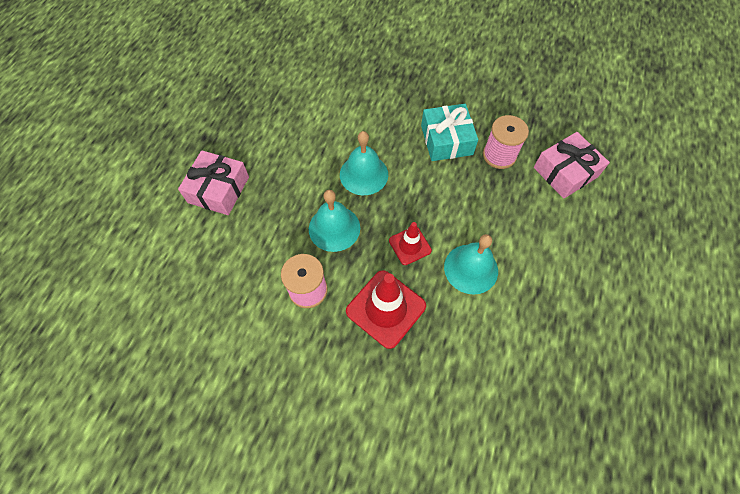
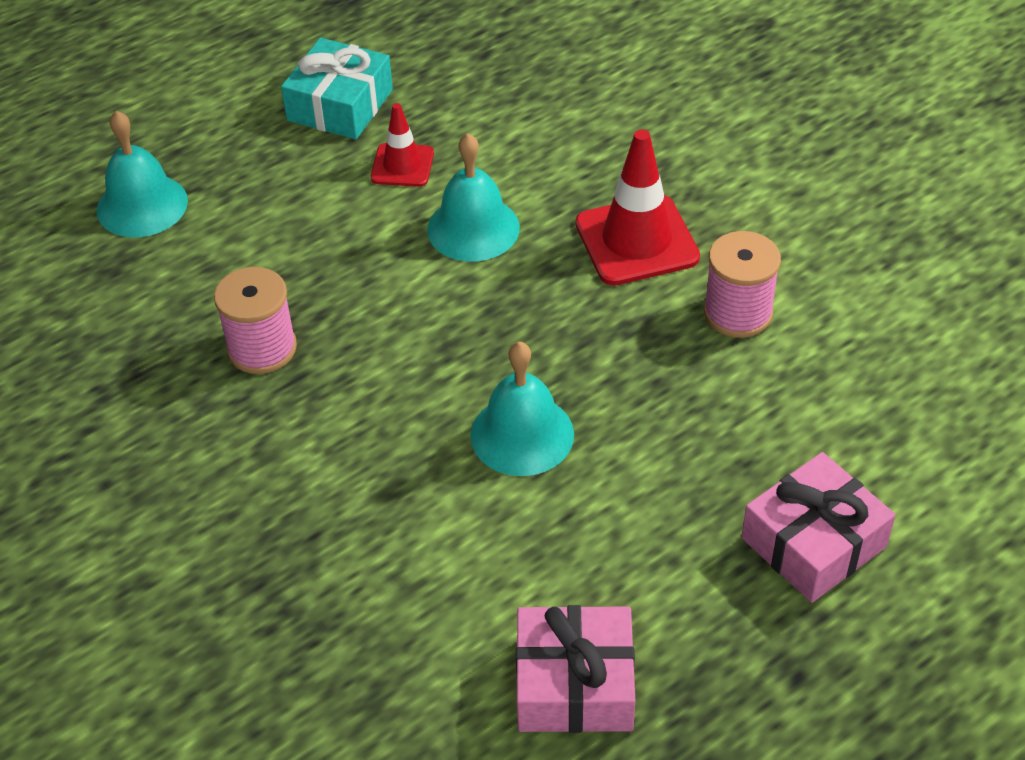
camera: 145 degrees left, 15 degrees down
turquoise bell [309,190,360,252] -> turquoise bell moved to [97,111,188,237]
red traffic cone [389,222,432,265] -> red traffic cone moved to [371,103,434,187]
turquoise gift [421,104,478,161] -> turquoise gift moved to [281,38,393,139]
pink gift [534,132,610,199] -> pink gift moved to [516,605,635,733]

